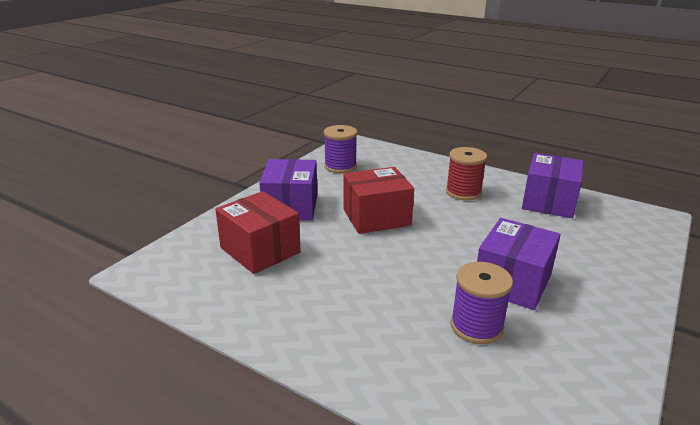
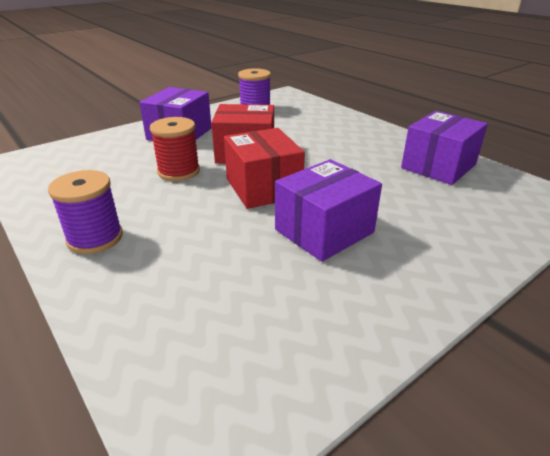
camera: 20 degrees right, 5 degrees up
red box [215,191,301,274] -> red box moved to [224,128,305,209]
red spool [446,147,487,200] -> red spool moved to [150,117,200,181]
purple spool [451,262,513,344] -> purple spool moved to [48,170,123,254]

